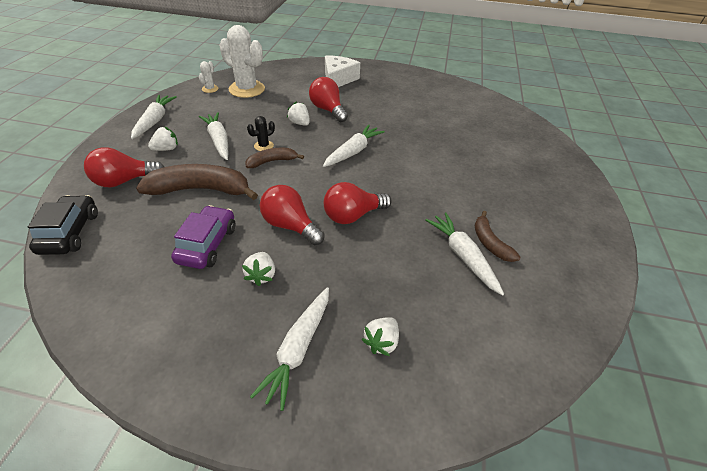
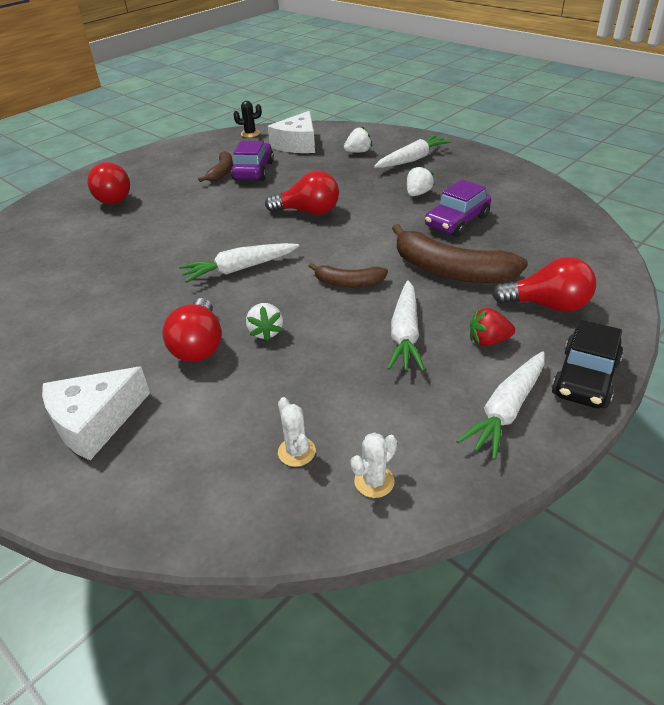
camera: 145 degrees left, 5 degrees down
black car [28,195,98,255] -> black car moved to [552,320,623,408]
white strawberry [148,126,178,151] -> red strawberry [470,308,515,346]
white cactus [219,25,265,98] -> white cactus [278,397,316,467], size x0.45
black cactus [247,116,275,151] -> black cactus moved to [233,101,262,137]
red light bulb [260,185,325,245] -> red light bulb moved to [87,162,130,204]
white carrot [425,213,504,296] -> purple car [231,141,274,181]
none -> white cheese [268,111,315,153]

